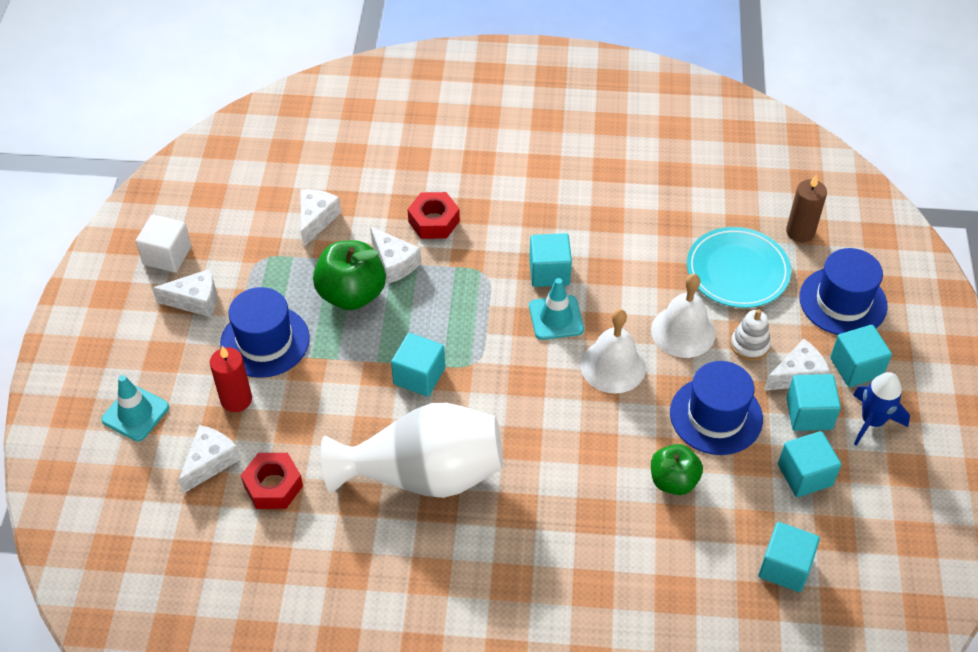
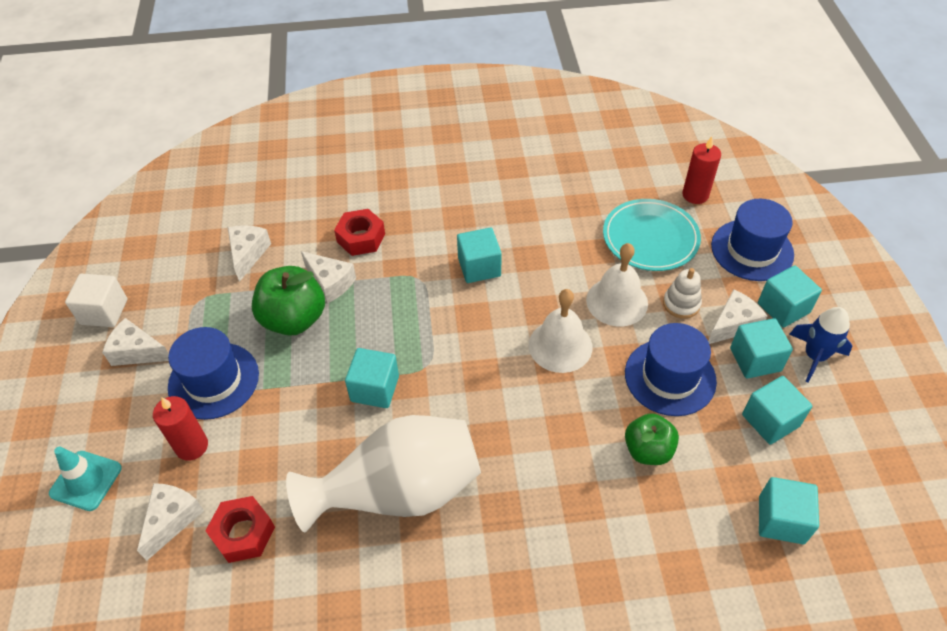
camera: 10 degrees left, 0 degrees up
white cheese [152,269,217,317] -> white cheese turned 150 degrees counterclockwise [102,318,169,366]
turquoise traffic cone [529,278,584,340] -> none
brown candle [786,174,827,242] -> red candle [682,137,721,204]

